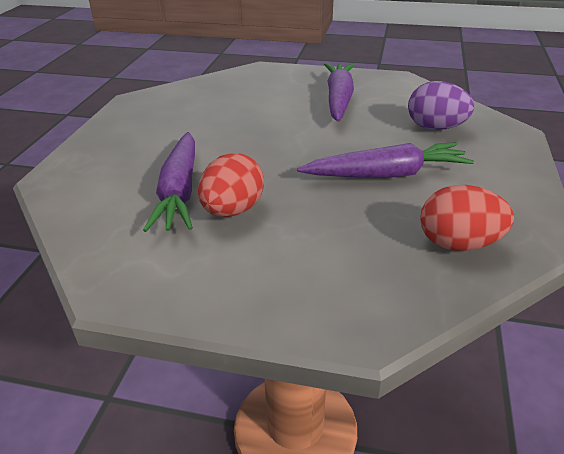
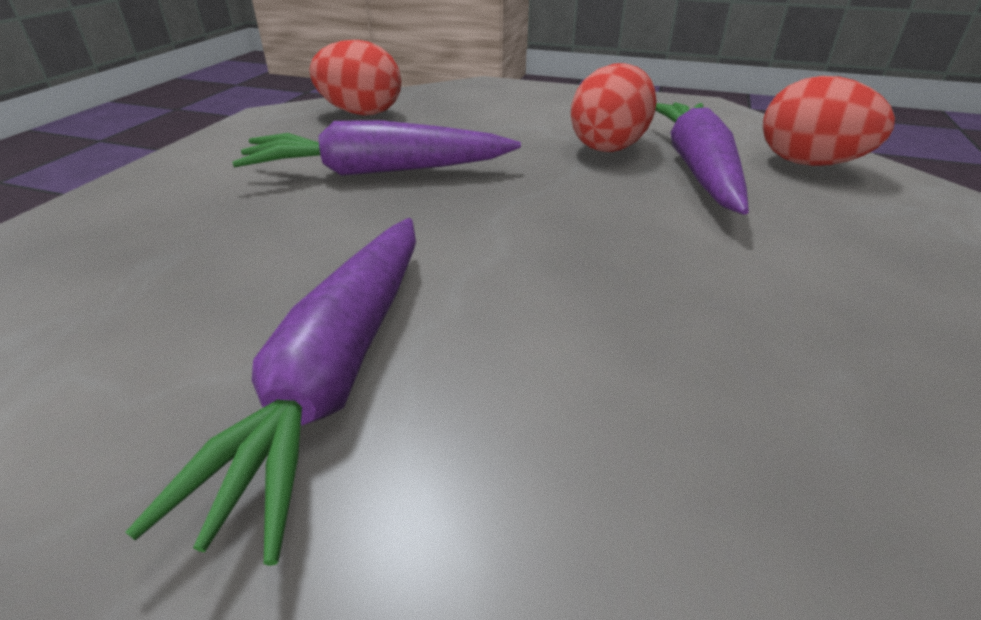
camera: 175 degrees left, 0 degrees up
purple egg [408,81,474,130] -> none
none -> red egg [763,76,895,166]

